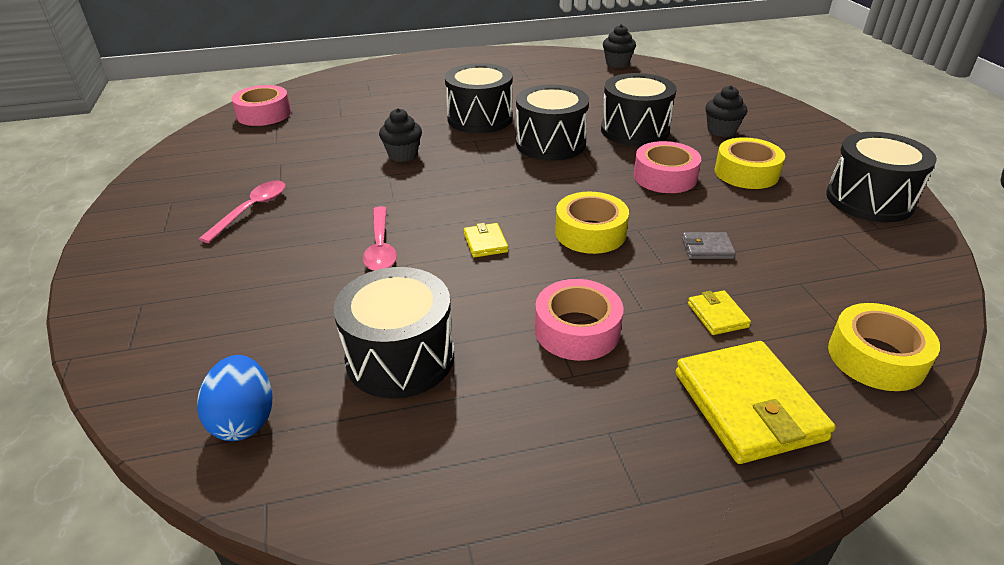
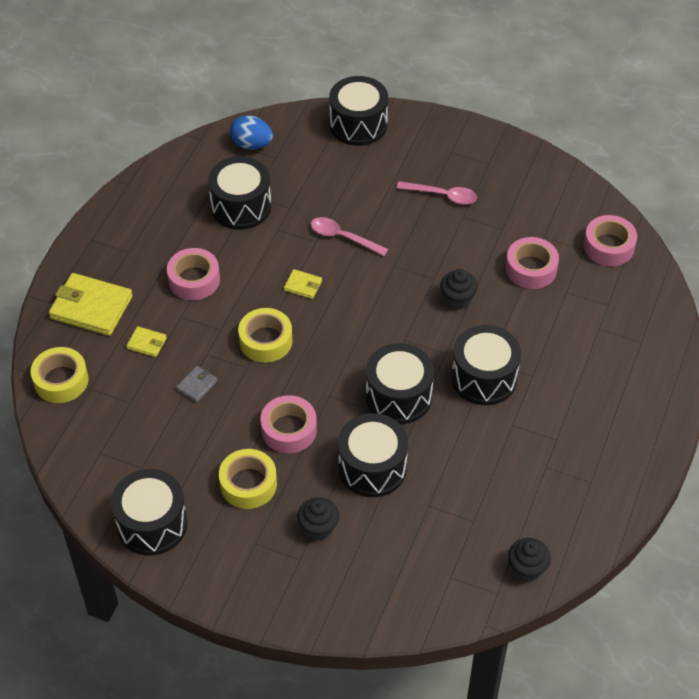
camera: 125 degrees right, 15 degrees up
pink spoon [199,180,285,243] -> pink spoon turned 45 degrees counterclockwise [396,181,477,205]
none -> black drum [329,76,388,146]
none -> pink tape [505,237,559,289]

